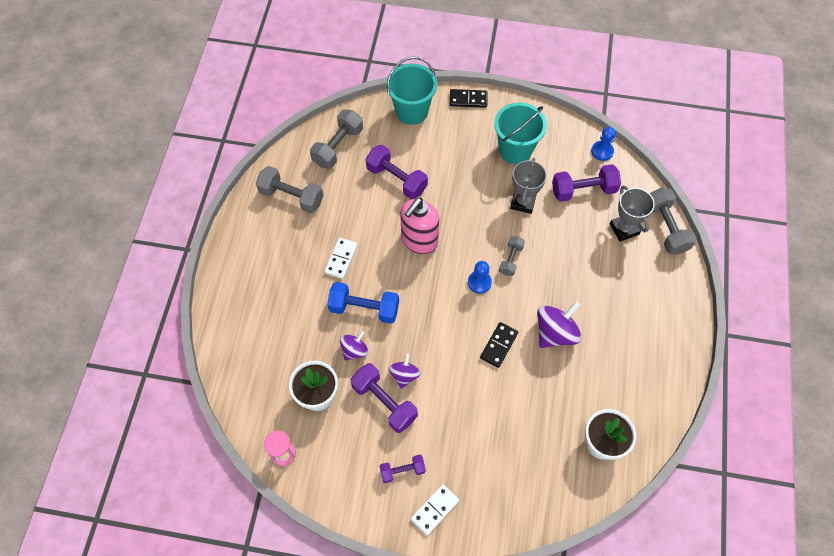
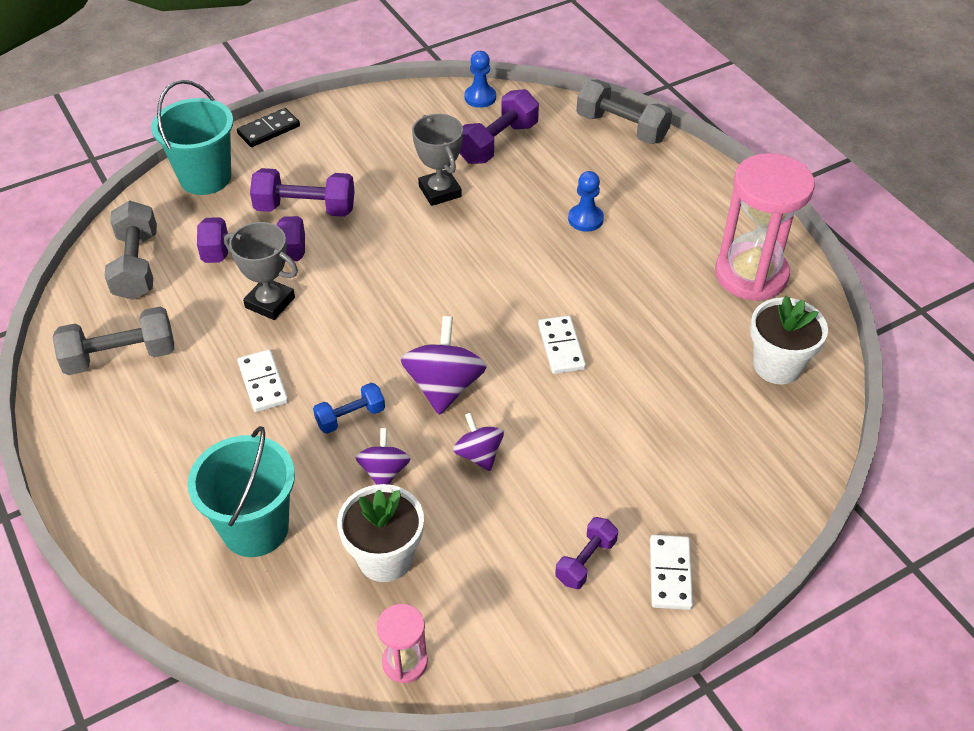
camera: 40 degrees left, 15 degrees down
blue dumbbell [327,282,399,324] -> blue dumbbell [313,383,385,434], size x0.59
purple dumbbell [350,363,418,433] -> purple dumbbell moved to [250,168,355,217]
pink soap dispenser [400,198,439,254] -> none
blue pawn [468,261,492,294] -> blue pawn moved to [568,171,604,232]
black domino [480,322,518,368] -> white domino [538,316,586,374]
turquoise bucket [494,102,547,164] -> turquoise bucket moved to [188,426,295,557]
grey dumbbell [499,236,525,276] -> none
purple spinning top [537,301,581,348] -> purple spinning top moved to [401,316,487,415]
grey trophy [610,186,655,242] -> grey trophy moved to [224,222,298,320]
none -> pink hourglass [715,153,815,301]

